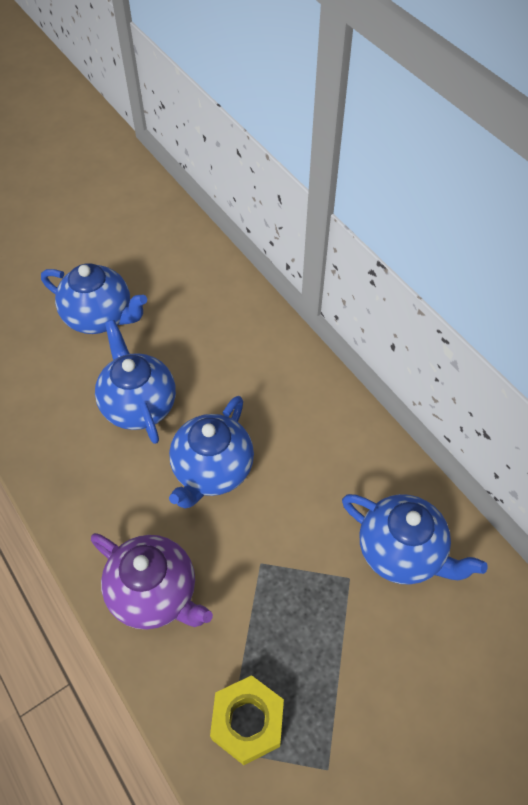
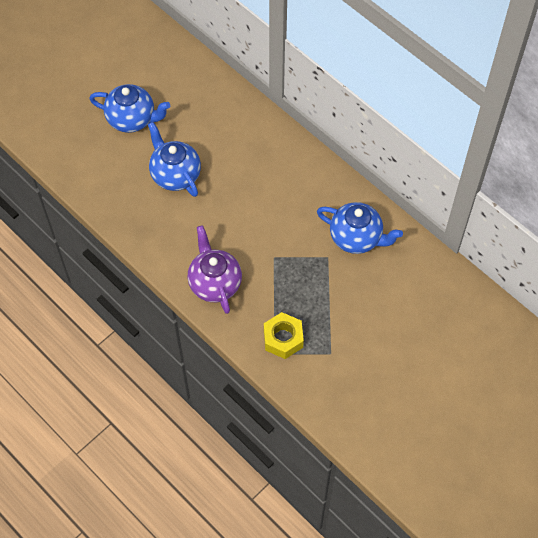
camera: 10 degrees left, 5 degrees up
purple teapot [91,533,213,629] -> purple teapot turned 135 degrees counterclockwise [187,225,242,314]
blue teapot [169,396,254,509] -> none

